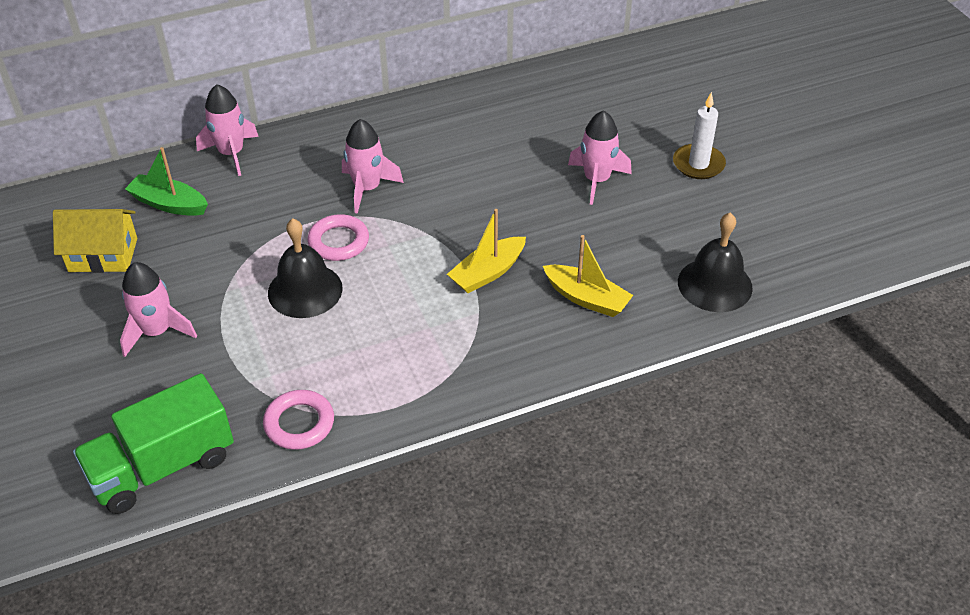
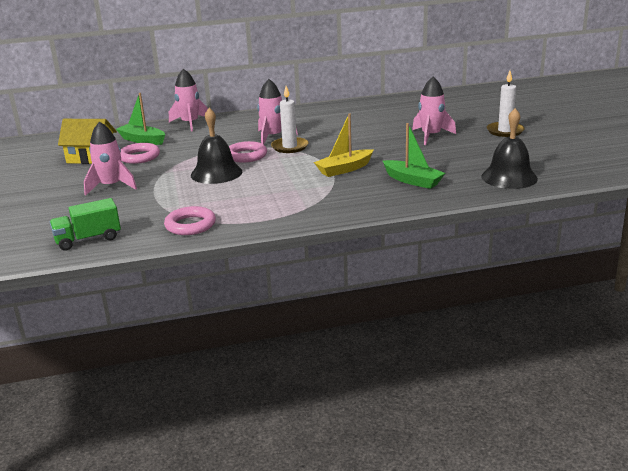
camera: 10 degrees right, 20 degrees down
green truck [73,373,234,514] -> green truck [50,198,121,251], size x0.63
yellow boat [543,235,633,317] -> green boat [383,123,445,189]
none -> pink ring [120,143,160,164]
none -> white candle [271,86,309,153]

